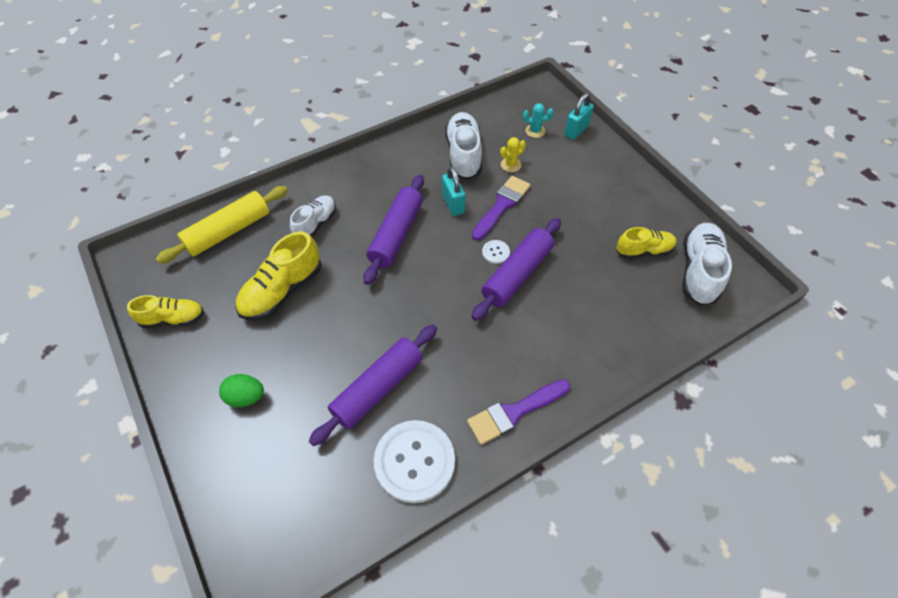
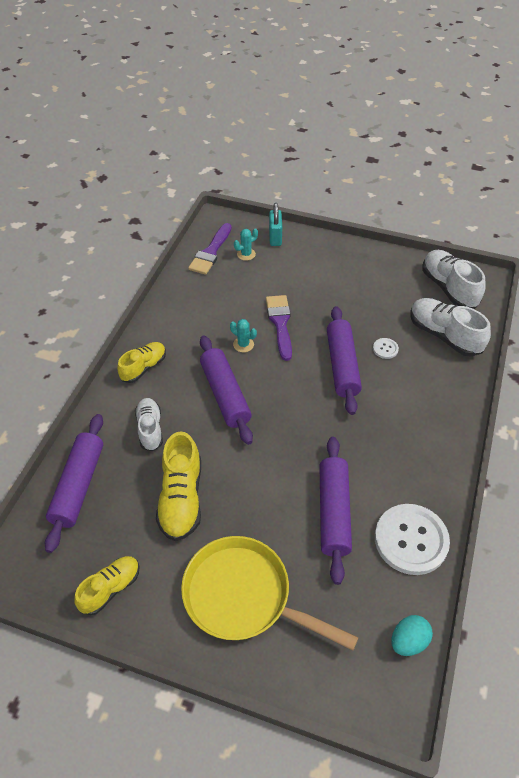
camera: 40 degrees left, 5 degrees down
yellow rolling pin [156,186,288,264] -> purple rolling pin [45,414,103,553]
green egg [219,374,264,407] -> yellow pan [181,536,359,650]
turquoise padlock [442,166,465,216] -> turquoise cactus [230,319,257,352]
white shoe [445,112,482,180] -> white shoe moved to [411,298,491,357]
purple brush [467,379,570,445] -> purple brush moved to [188,223,232,275]
white button [482,240,510,264] -> white button moved to [373,338,399,359]
yellow cactus [500,137,526,172] -> none
yellow shoe [616,227,677,259] -> yellow shoe moved to [117,342,166,383]
none -> turquoise egg [392,615,433,656]

